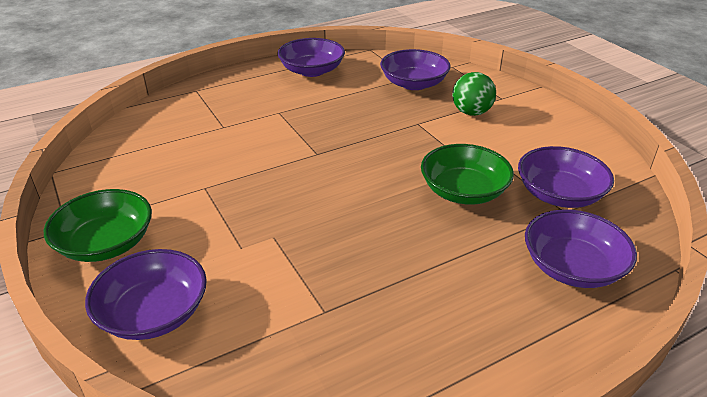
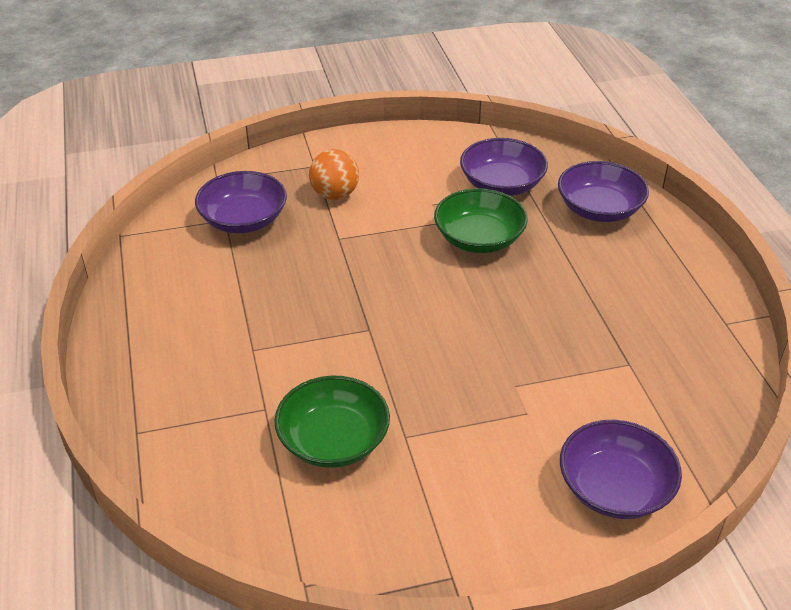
camera: 75 degrees left, 5 degrees up
green bowl [44,189,152,262] -> green bowl moved to [274,376,390,468]
purple bowl [277,38,345,77] -> none
green ball [452,72,496,116] -> orange ball [309,149,359,200]

